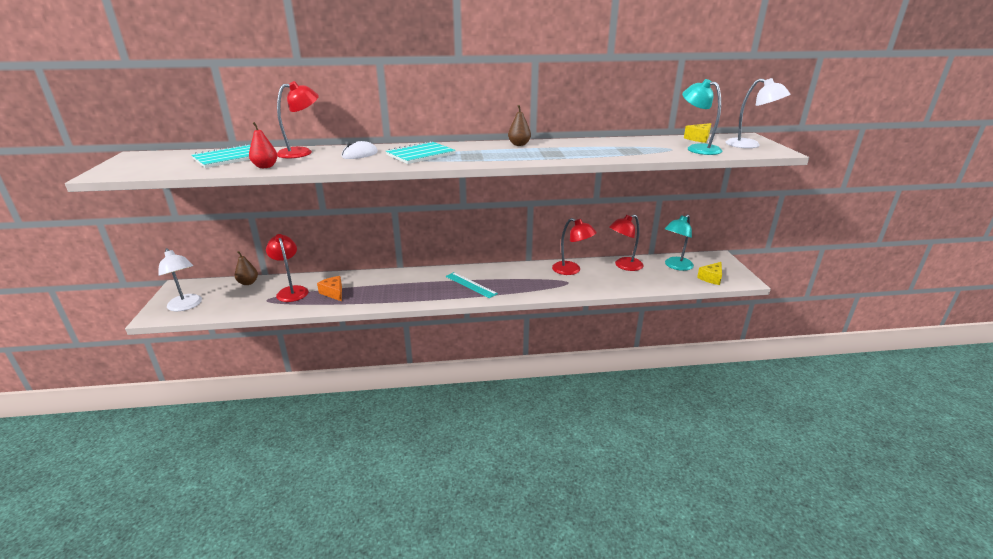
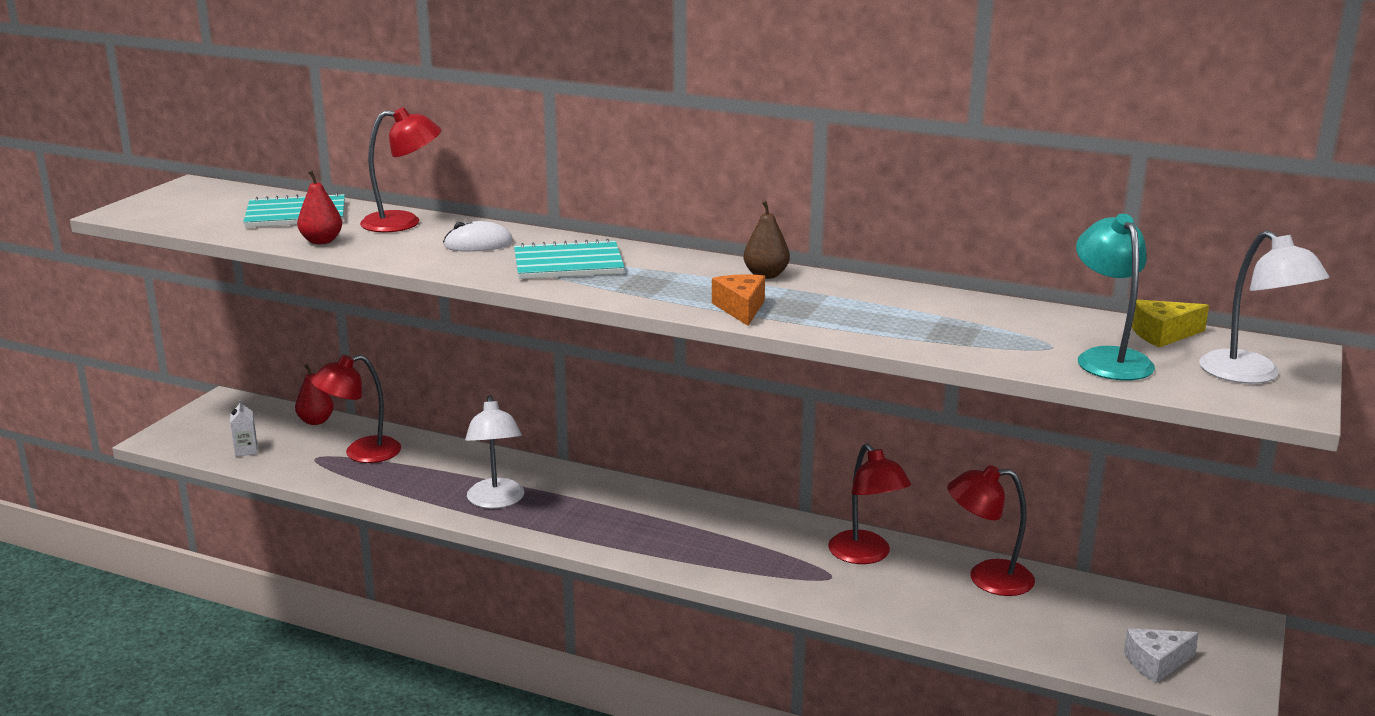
camera: 30 degrees right, 5 degrees down
white lamp [158,248,202,311] -> white lamp moved to [465,395,524,509]
brown pear [234,251,258,285] -> red pear [295,364,334,425]
red lamp [266,234,308,302] -> red lamp turned 120 degrees counterclockwise [311,355,401,463]
orange cheese [317,276,342,301] -> orange cheese moved to [712,274,765,326]
turquoise ruler [445,272,498,298] -> none
turquoise lamp [665,214,694,271] -> none
yellow cheese [697,262,722,285] -> white cheese [1124,628,1199,683]
none -> white carton [230,400,257,457]

